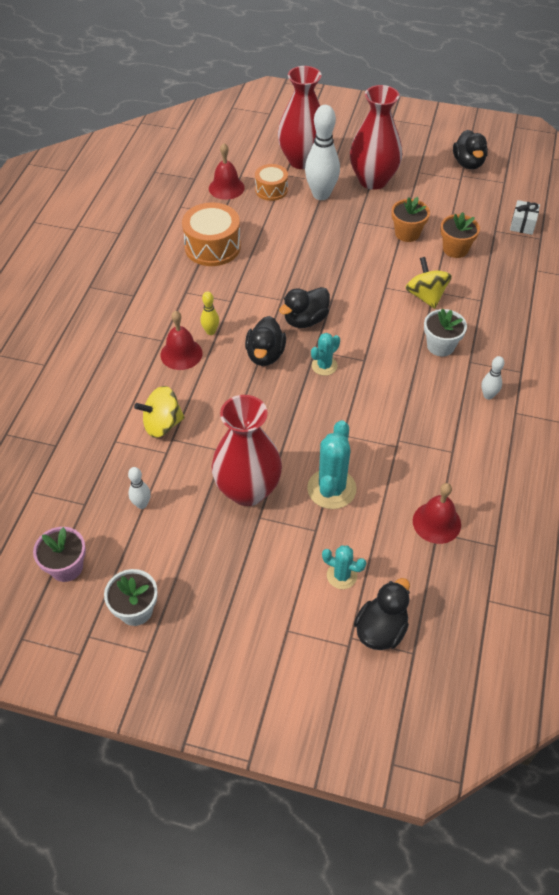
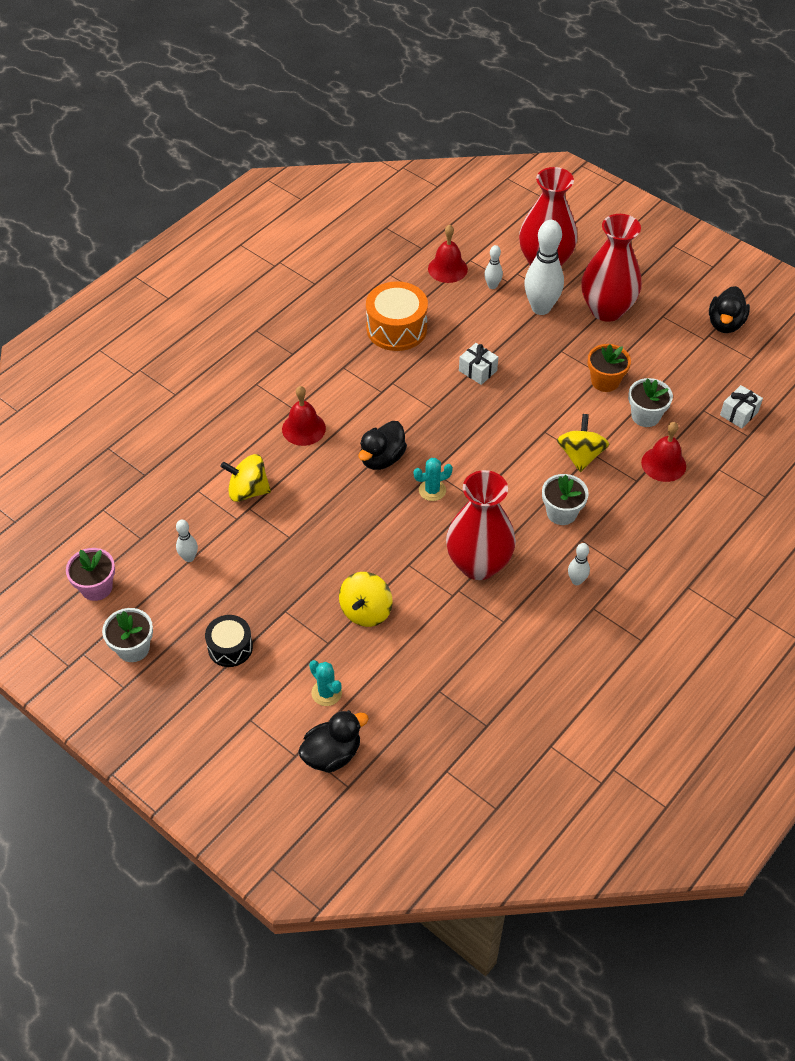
camera: 25 degrees right, 0 degrees up
yellow bowling pin [200,291,219,335] -> none
red vase [212,395,282,506] -> red vase moved to [446,470,516,580]
orange drum [255,164,288,201] -> white bowling pin [484,245,503,289]
black duck [279,287,330,328] -> none
turquoise cactus [307,420,357,509] -> yellow spinning top [339,572,393,627]
red bell [413,483,461,544] -> red bell moved to [641,422,686,482]
orange flower pot [440,212,480,258] -> white flower pot [628,378,673,427]
none -> black drum [205,615,253,667]
none -> white gift [459,343,498,385]

